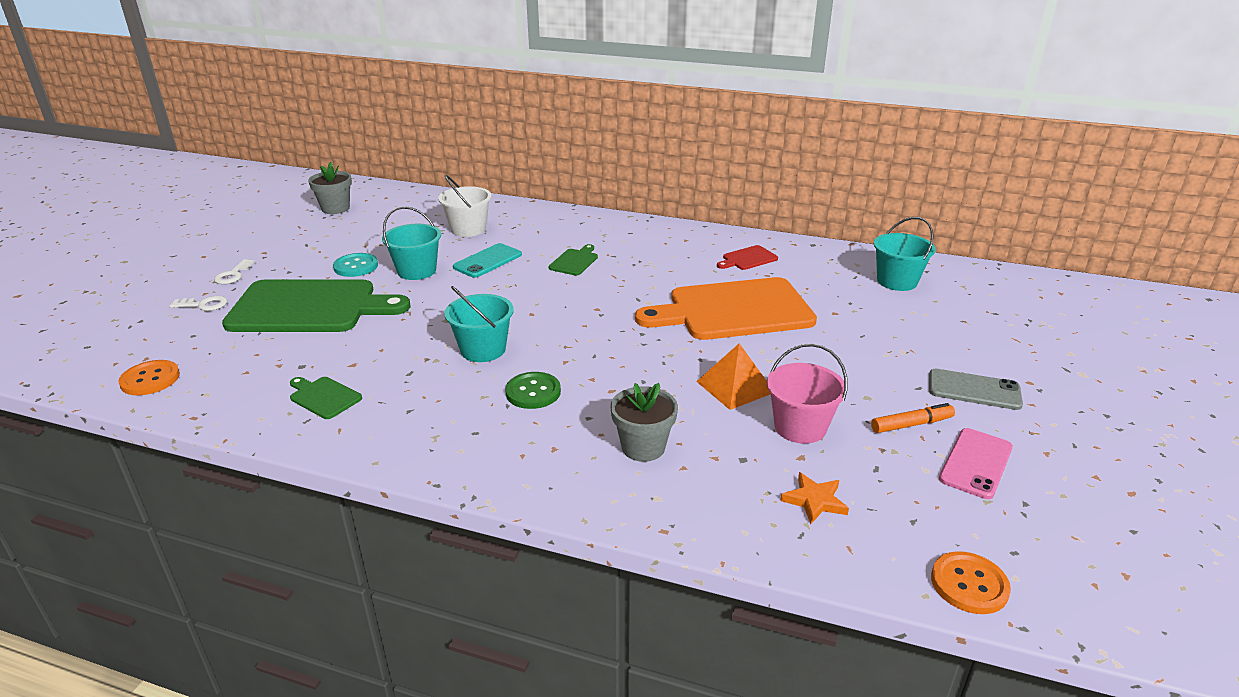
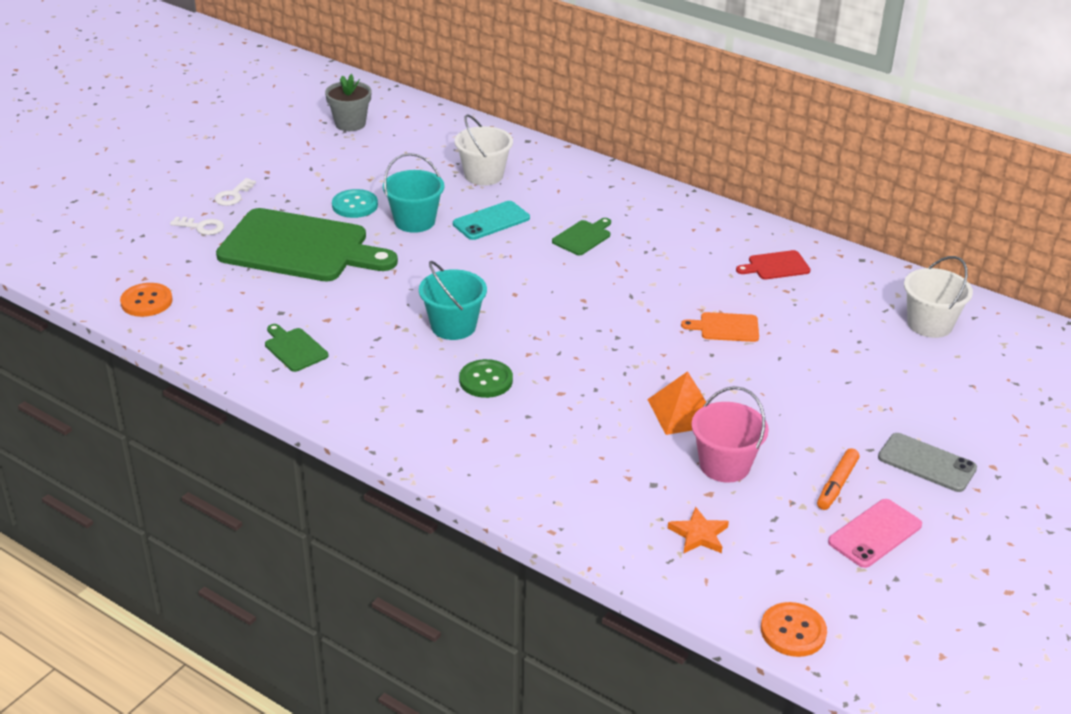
camera: 15 degrees right, 5 degrees up
grey flower pot [611,383,678,462] -> none
orange cutting board [635,277,817,340] -> orange cutting board [681,312,759,342], size x0.41
orange marker [871,403,955,433] -> orange marker turned 120 degrees clockwise [817,448,860,510]
turquoise bucket [874,217,936,291] -> white bucket [904,256,973,338]

